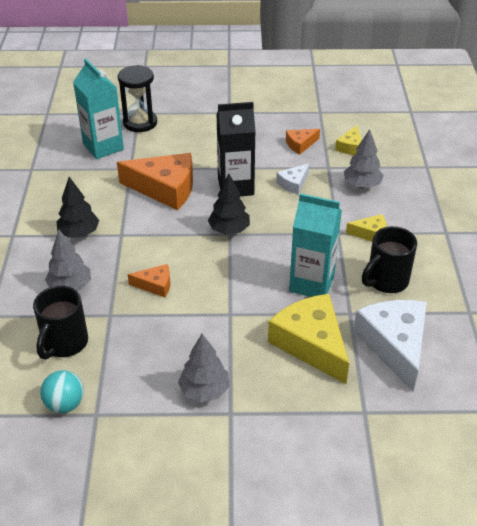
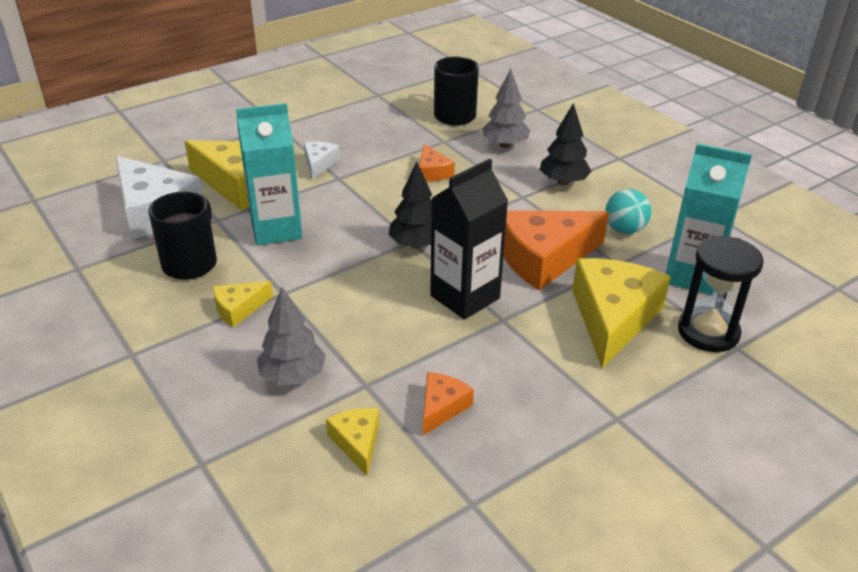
camera: 145 degrees right, 5 degrees down
turquoise ball [40,370,84,413] -> turquoise ball moved to [605,189,651,234]
orange cheese [128,264,170,297] -> orange cheese turned 75 degrees counterclockwise [419,144,455,182]
grey tree [178,334,230,402] -> none
white cheese [276,163,309,195] -> white cheese moved to [304,142,340,180]
none -> yellow cheese [572,258,671,369]

